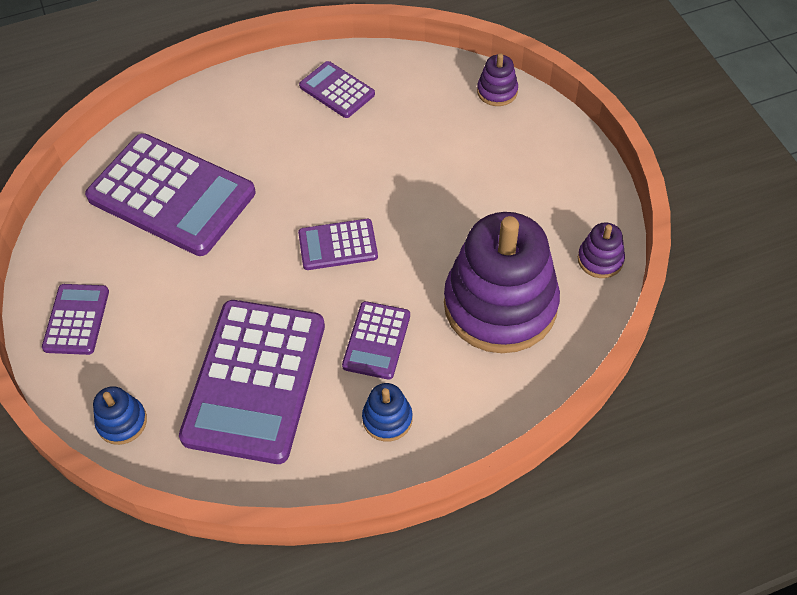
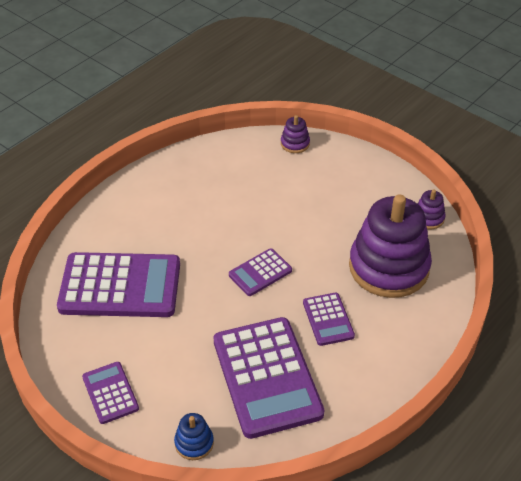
camera: 30 degrees left, 10 degrees down
purple calculator [299,61,375,118] -> none
blue stacking toy [362,383,413,442] -> none

